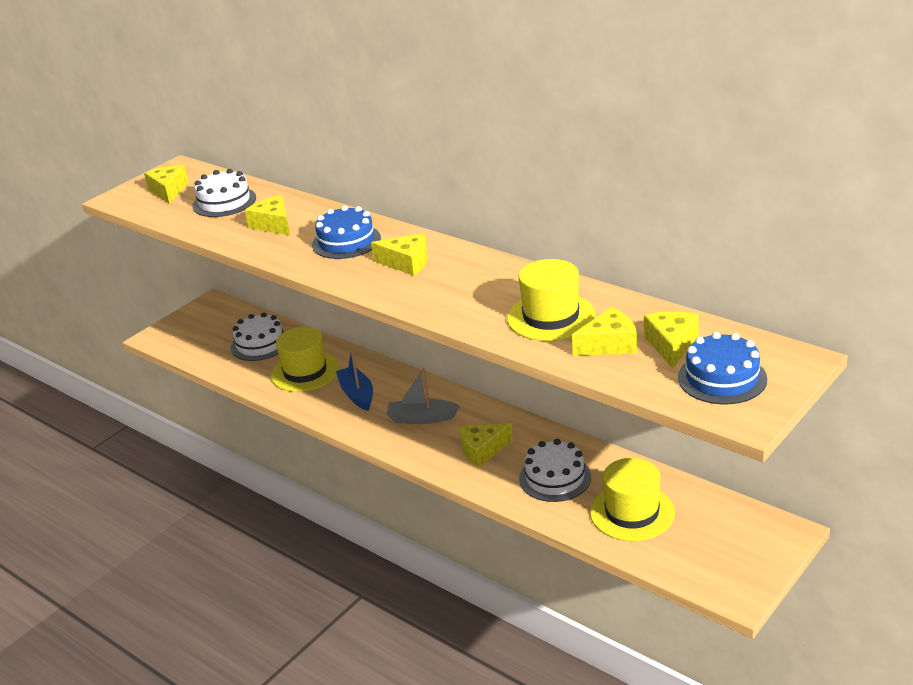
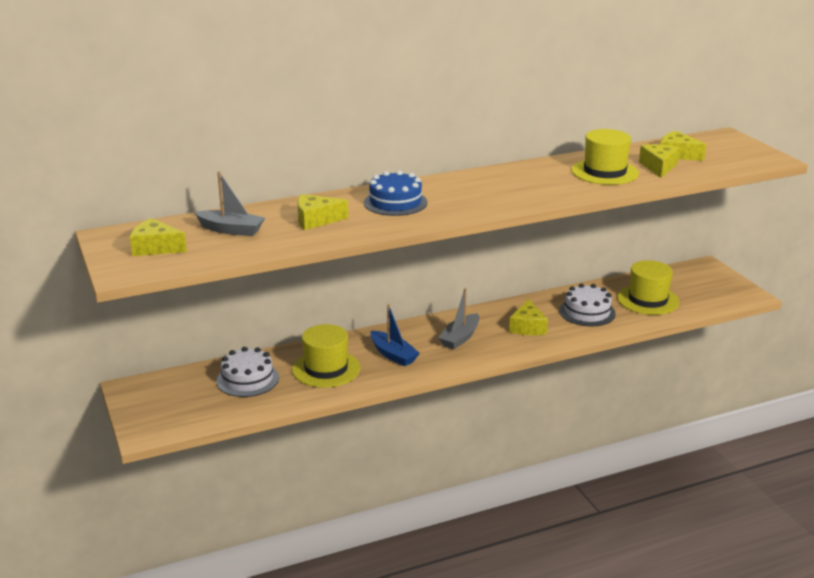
camera: 65 degrees left, 5 degrees down
white cake [193,169,256,217] -> grey boat [194,171,265,236]
blue boat [336,349,373,411] -> blue boat turned 135 degrees counterclockwise [370,304,420,366]
yellow cheese [371,233,428,276] -> none
blue cake [678,332,767,404] -> none

